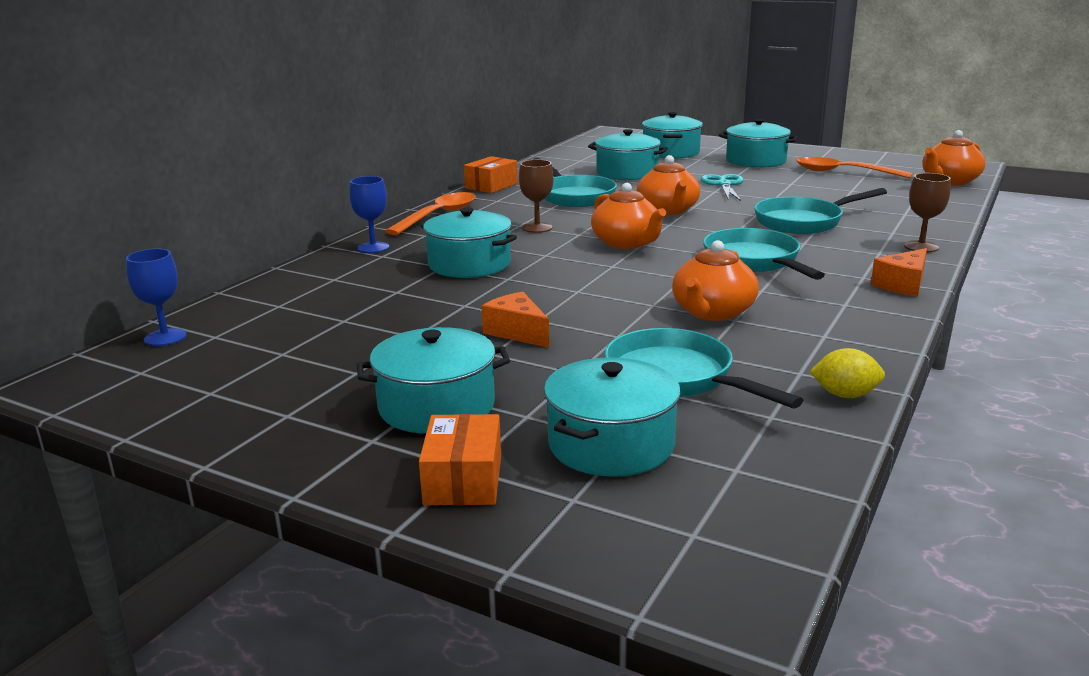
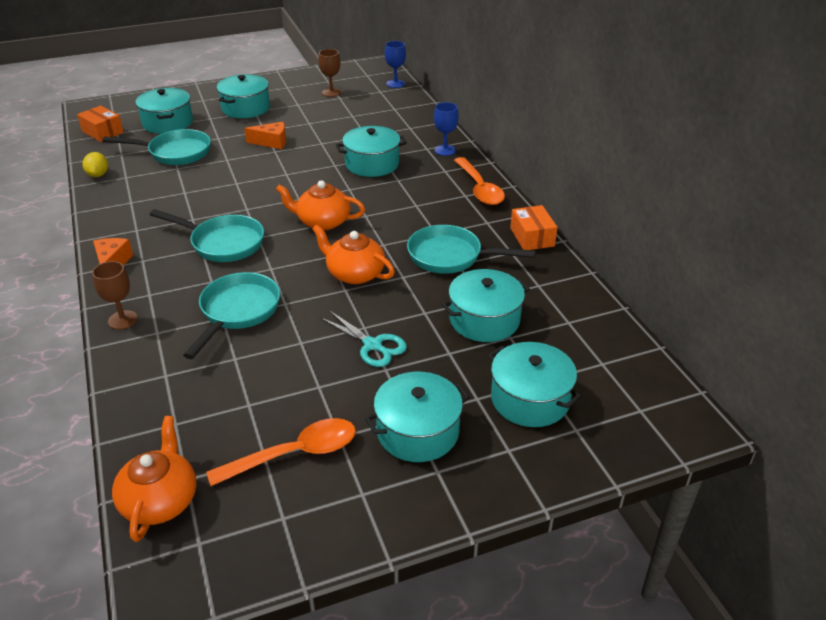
camera: 130 degrees right, 15 degrees up
orange box [419,414,501,505] -> orange box moved to [77,105,124,142]
brown goblet [519,160,554,233] -> brown goblet moved to [318,49,341,97]
orange teapot [672,240,759,321] -> none
yellow lemon [810,348,885,398] -> yellow lemon turned 60 degrees counterclockwise [83,152,108,177]

